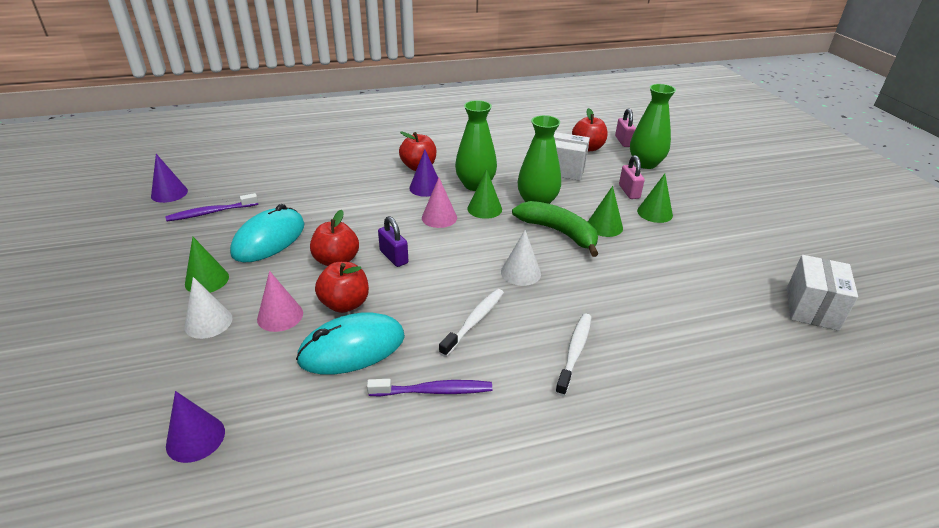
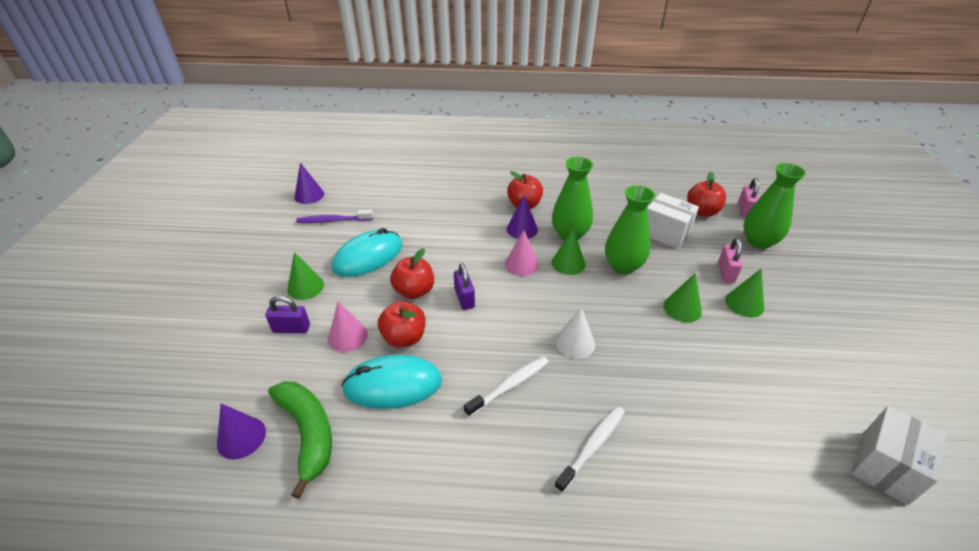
camera: 20 degrees right, 5 degrees up
white cone [184,277,233,339] -> purple padlock [266,295,310,333]
purple toothbrush [367,379,492,397] -> none
green banana [512,201,599,257] -> green banana moved to [268,381,332,499]

